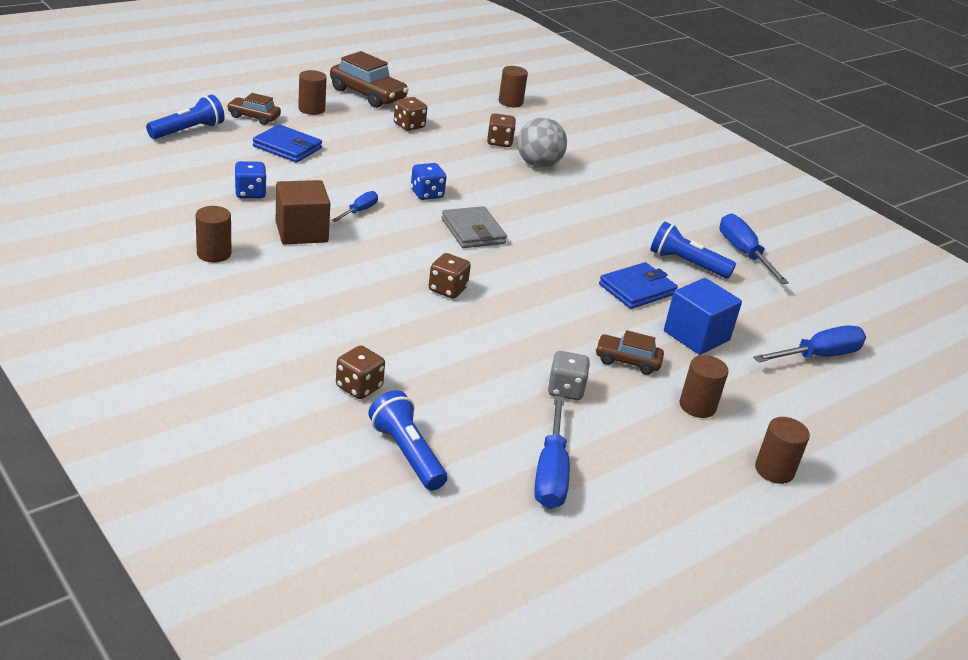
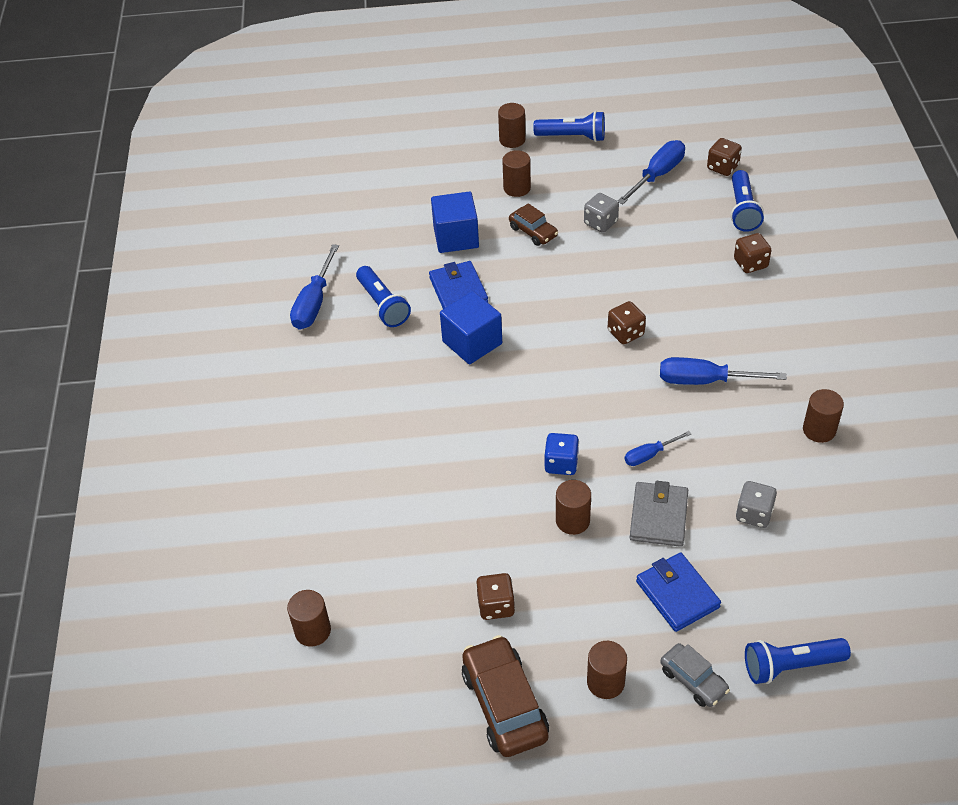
camera: 140 degrees left, 15 degrees up
brown car [227,93,281,125] -> grey car [660,643,730,707]
blue dice [234,161,267,199] -> grey dice [736,481,777,528]
brown cube [276,180,330,244] -> none
grey wallet [442,206,507,248] -> grey wallet moved to [630,481,688,547]
brown dice [487,113,516,147] -> brown dice moved to [707,138,742,176]
grey ball [517,117,567,168] -> none
blue wallet [599,262,678,309] -> blue wallet turned 75 degrees clockwise [429,261,488,309]
blue screwdriver [753,325,866,363] -> blue screwdriver moved to [660,357,787,385]
none -> blue cube [440,291,502,364]
none -> blue flashlight [533,111,605,142]
none -> brown cylinder [556,480,591,535]

